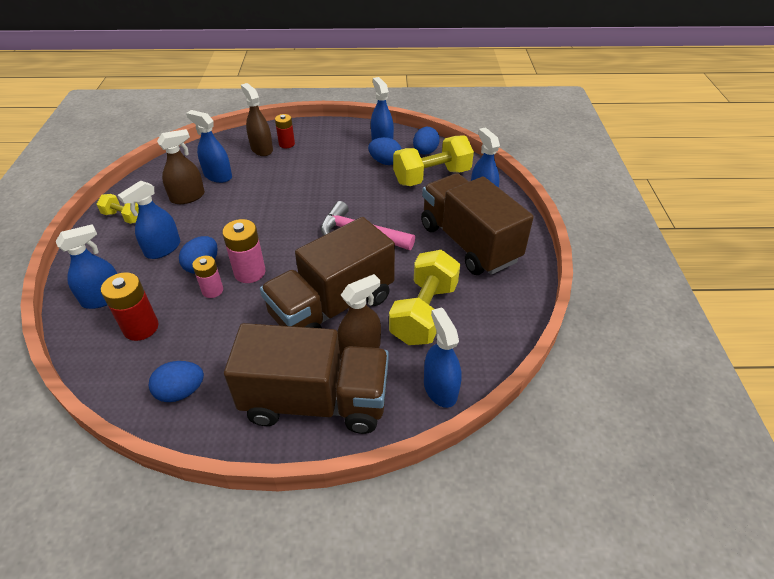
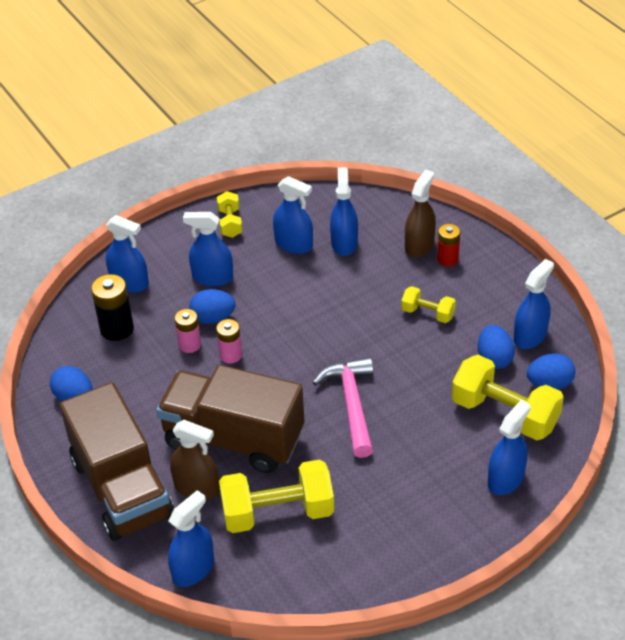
camera: 60 degrees right, 0 degrees up
red battery [101,272,159,341] -> black battery [91,274,134,341]
brown spray bottle [157,129,205,204] -> blue spray bottle [273,176,313,254]
pink battery [222,219,265,283] -> pink battery [216,319,242,363], size x0.66
brown truck [421,173,534,275] -> none
none -> yellow dumbbell [401,286,456,323]

